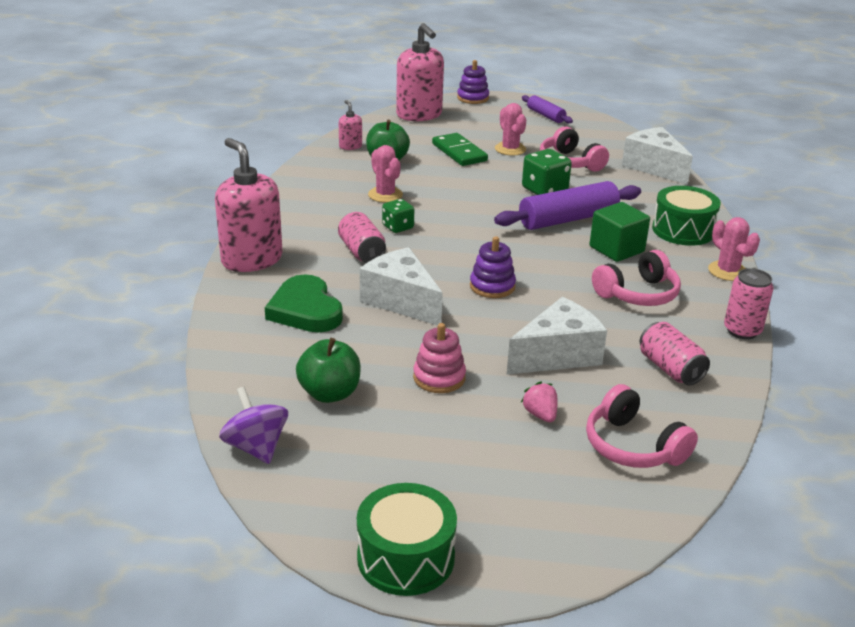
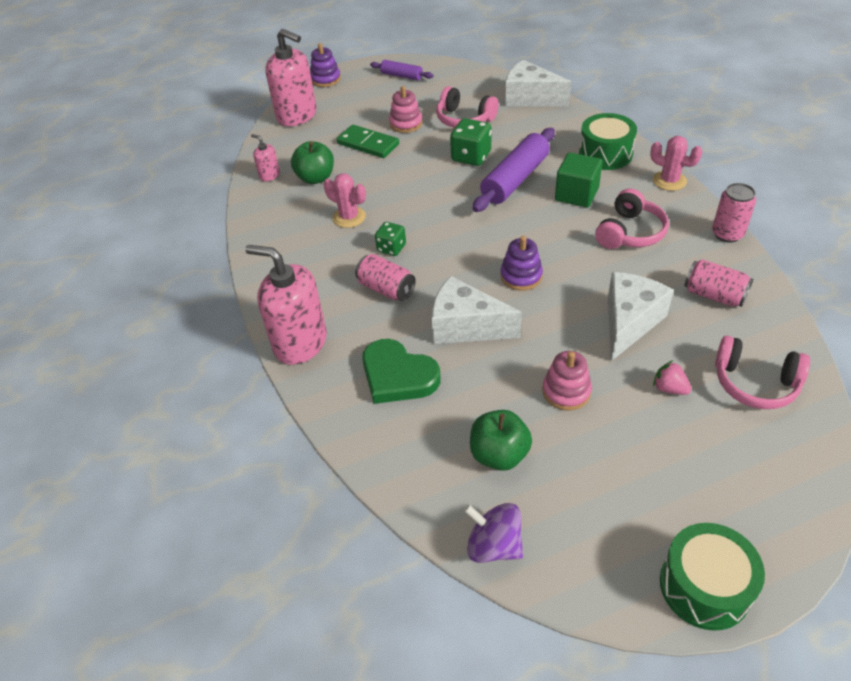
camera: 25 degrees left, 15 degrees up
pink cactus [495,103,526,156] -> pink stacking toy [389,86,422,133]

